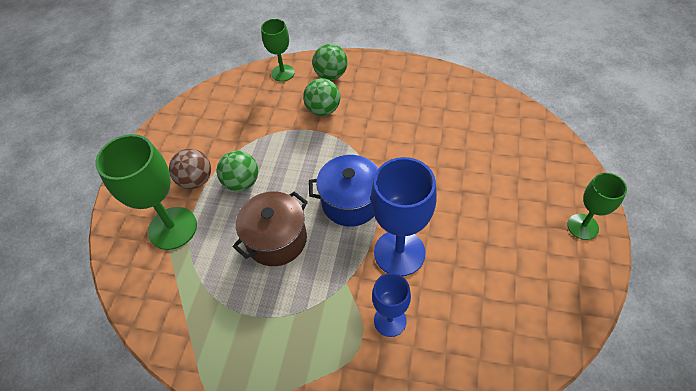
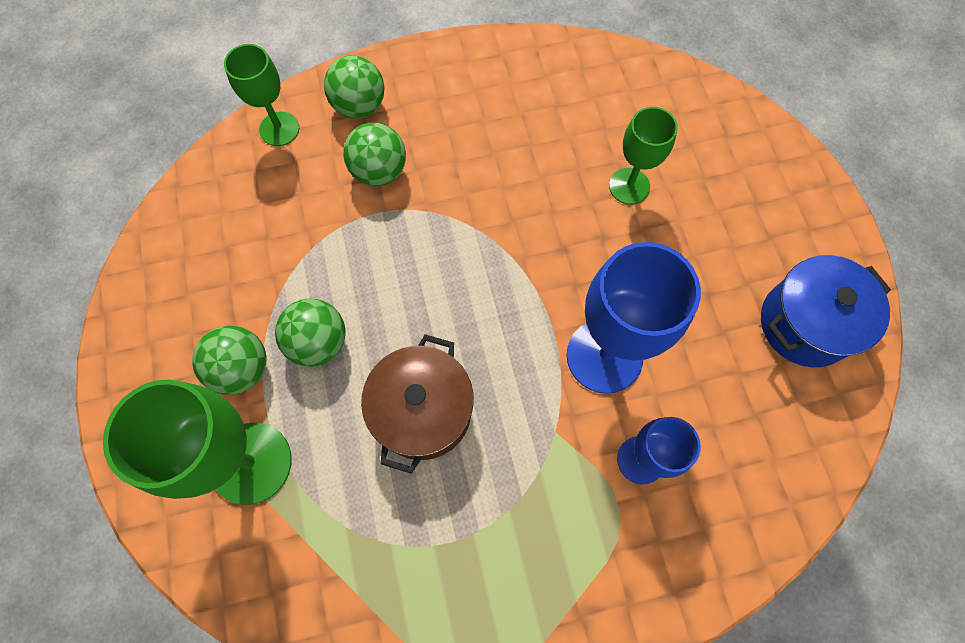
camera: 30 degrees left, 15 degrees up
brown ball [169,149,211,189] -> green ball [192,326,267,395]
blue pot [309,155,379,227] -> blue pot moved to [761,255,891,367]
green goblet [567,173,627,240] -> green goblet moved to [609,107,678,204]

